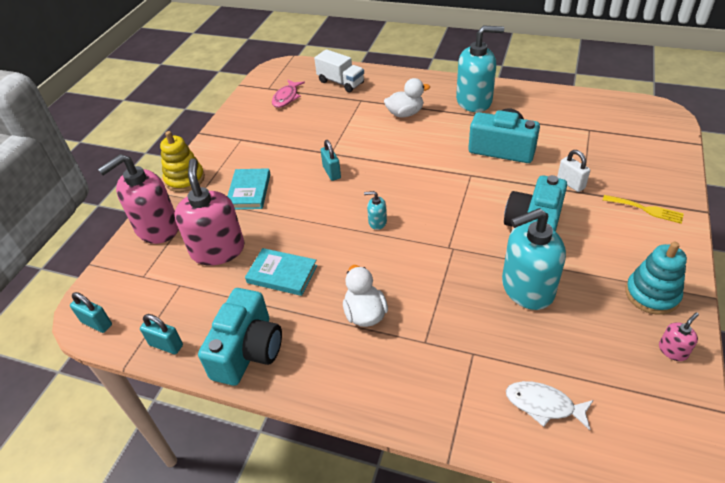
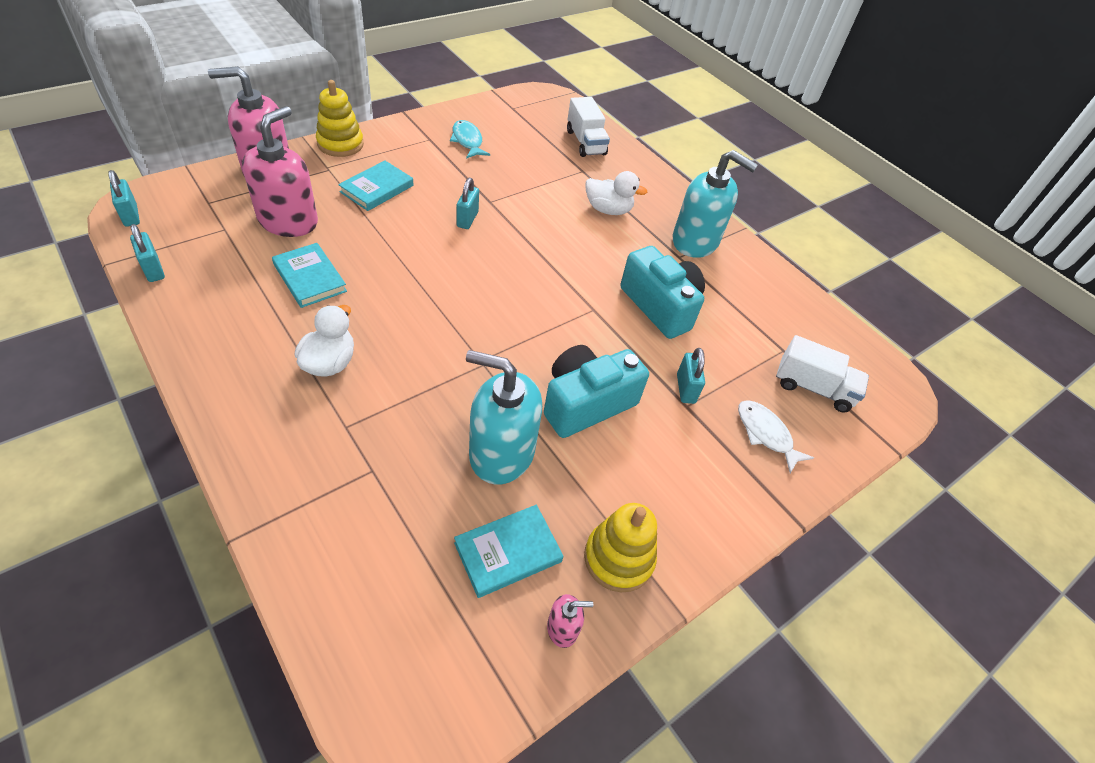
camera: 25 degrees right, 5 degrees up
turquoise camera [198,288,282,386] -> none
pink fish [272,80,305,108] -> none
turquoise soap dispenser [364,191,387,230] -> none
white fish [506,381,594,430] -> white fish moved to [738,400,814,473]
white padlock [557,150,590,192] -> turquoise padlock [677,348,705,404]
yellow fork [603,195,684,224] -> none
turquoise stacking toy [625,242,687,315] -> yellow stacking toy [584,503,657,592]
none -> turquoise fish [450,120,490,159]
none -> turquoise book [454,505,563,598]
none -> white truck [776,335,869,412]

